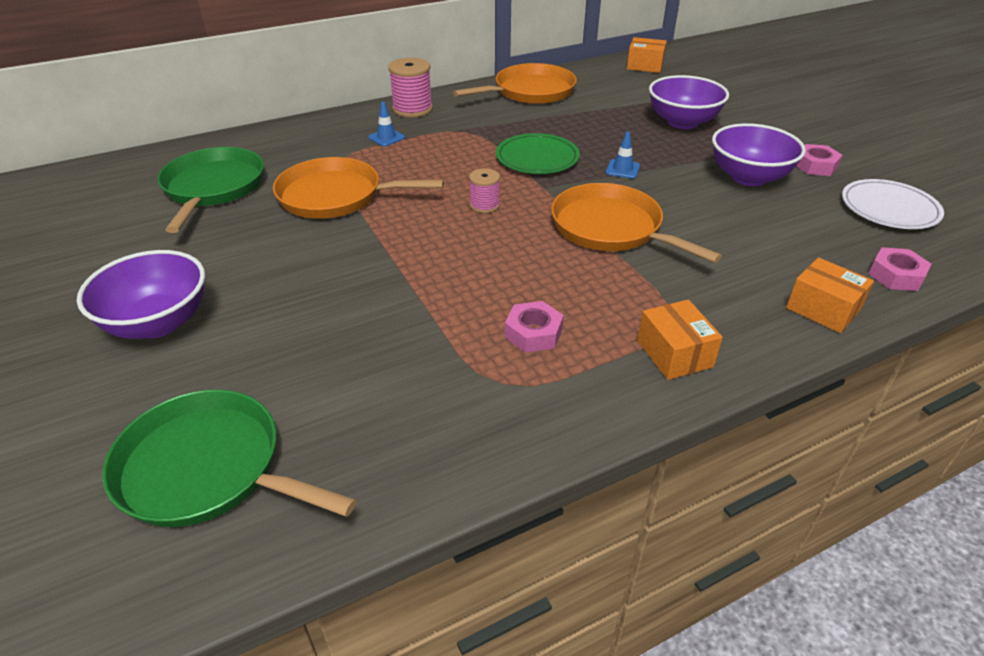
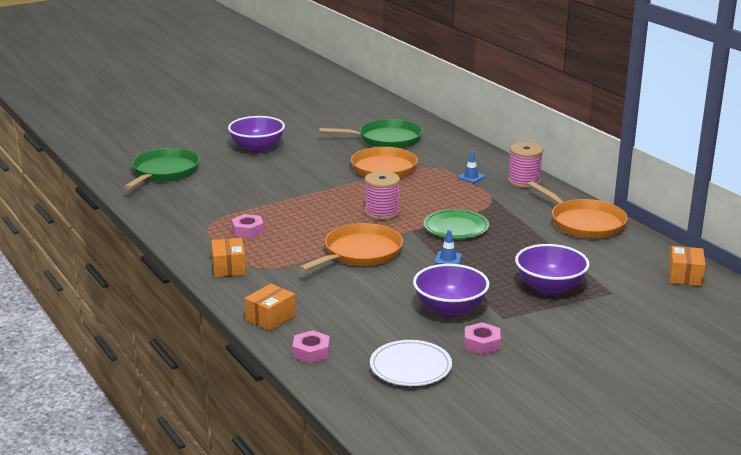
camera: 85 degrees right, 15 degrees down
pink spool [469,168,500,213] -> pink spool [365,171,400,220], size x1.67
orange box [637,300,723,380] -> orange box turned 75 degrees counterclockwise [211,238,246,277]

